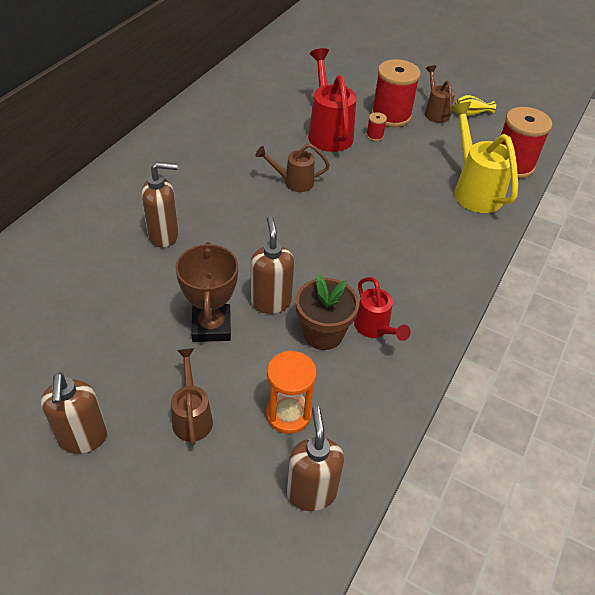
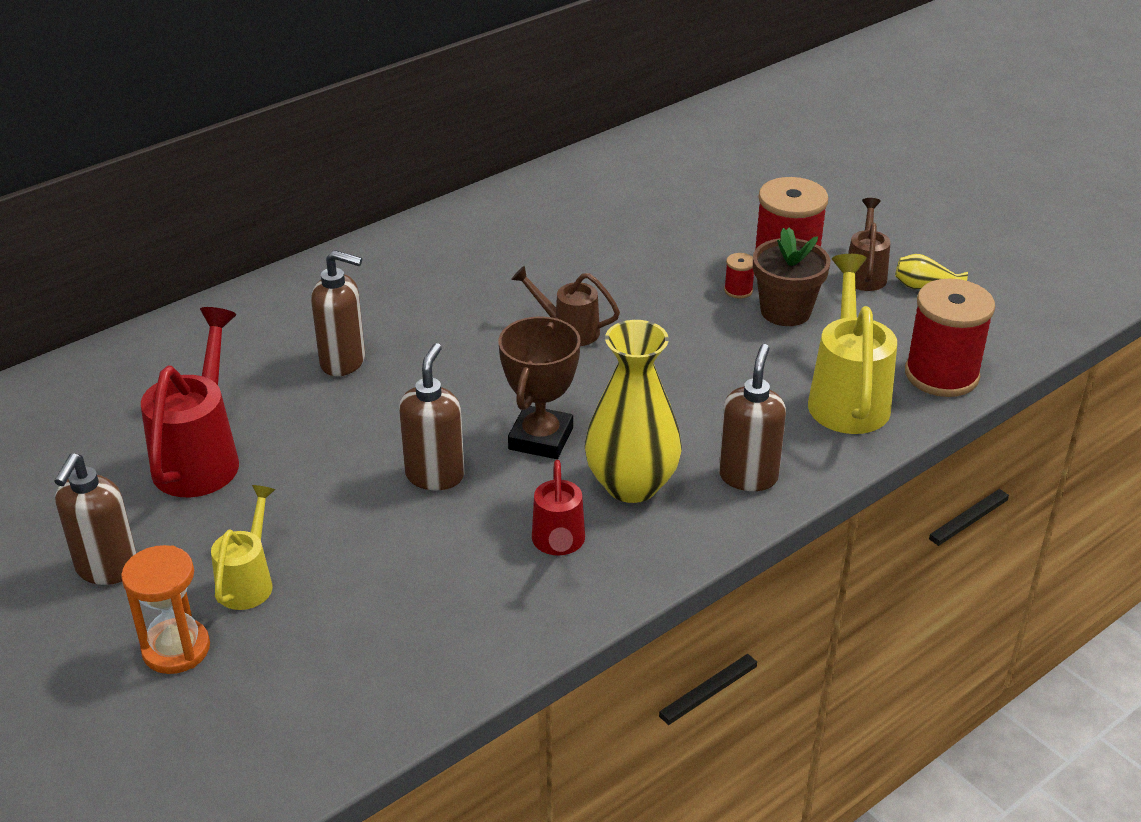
camera: 25 degrees right, 10 degrees down
brown watering can [171,348,213,445] -> yellow watering can [211,485,275,610]
brown trophy [175,242,238,342] -> brown trophy moved to [499,317,580,459]
orange hourglass [266,350,317,434] -> orange hourglass moved to [121,545,210,674]
brown soap dispenser [287,406,344,511] -> brown soap dispenser moved to [718,344,786,491]
brown flower pot [296,274,359,350] -> brown flower pot moved to [753,227,830,326]
red watering can [308,48,356,152] -> red watering can moved to [141,307,239,497]
none -> yellow vase [585,320,682,503]

